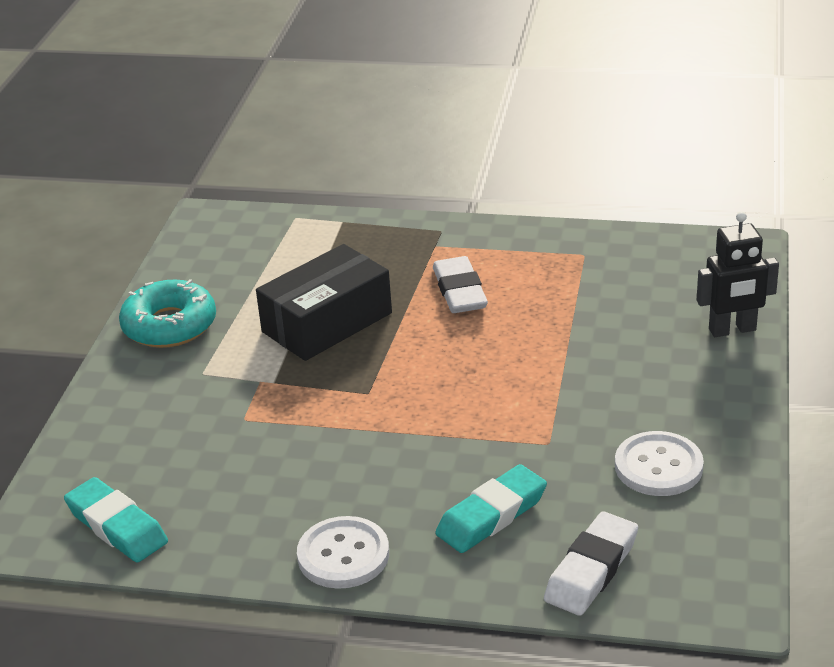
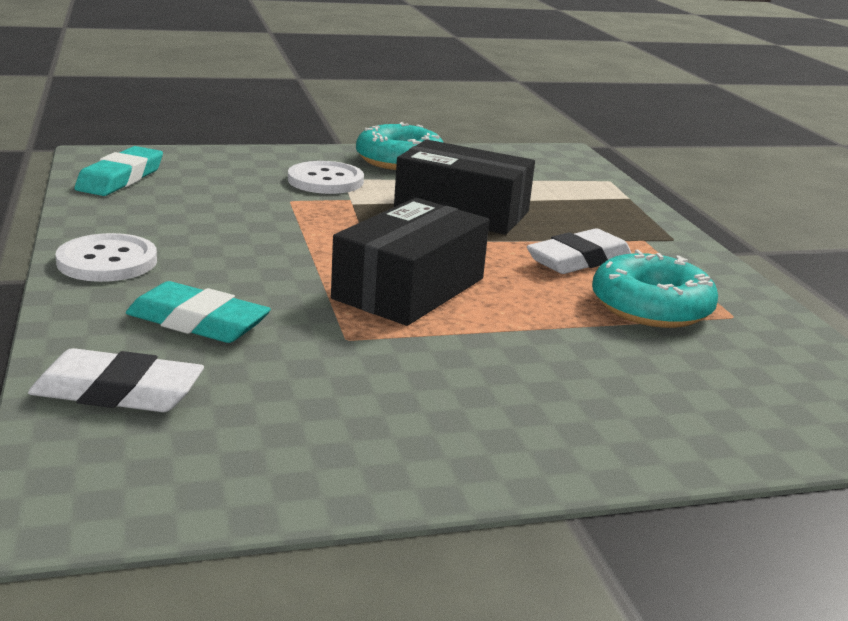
camera: 60 degrees right, 10 degrees down
white button [615,431,704,496] -> white button moved to [288,161,364,194]
black robot [697,211,779,337] -> none
none -> black box [331,198,489,326]
none -> turquoise donut [592,250,718,328]

